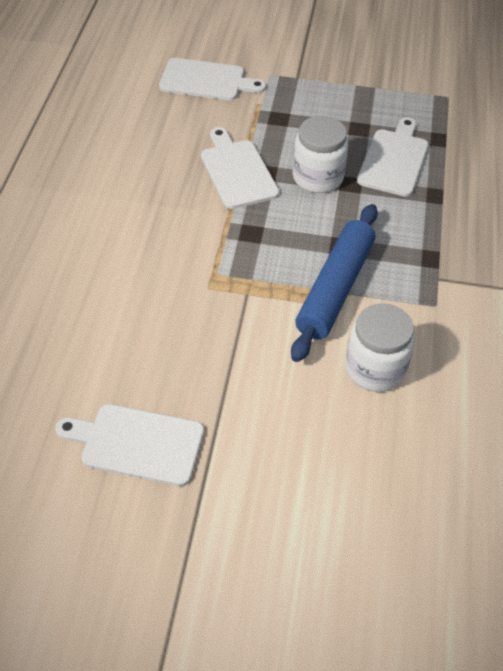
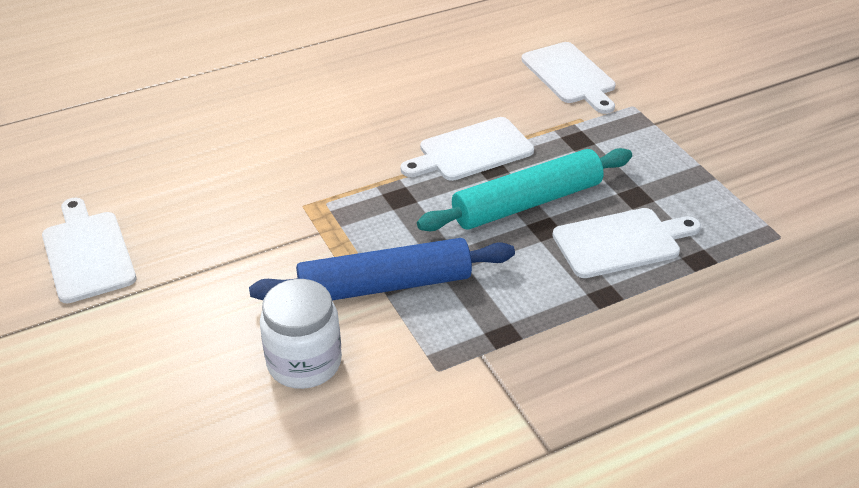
camera: 55 degrees right, 10 degrees down
white cutting board [201,127,279,209] -> white cutting board turned 150 degrees counterclockwise [400,117,534,181]
white jar [293,116,348,193] -> turquoise rolling pin [417,148,632,231]

